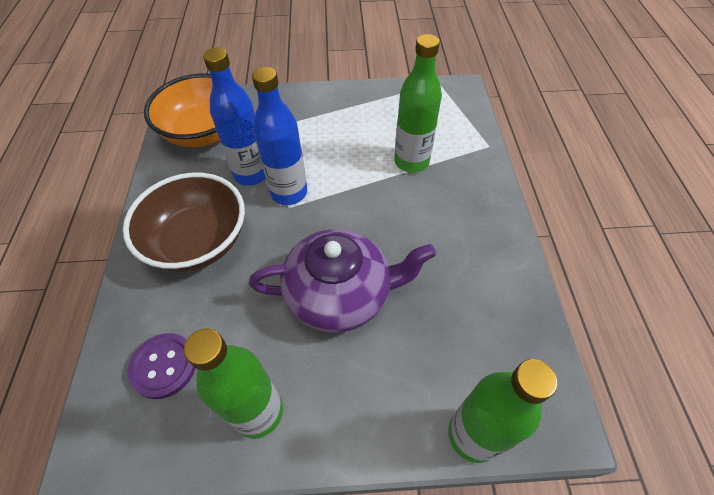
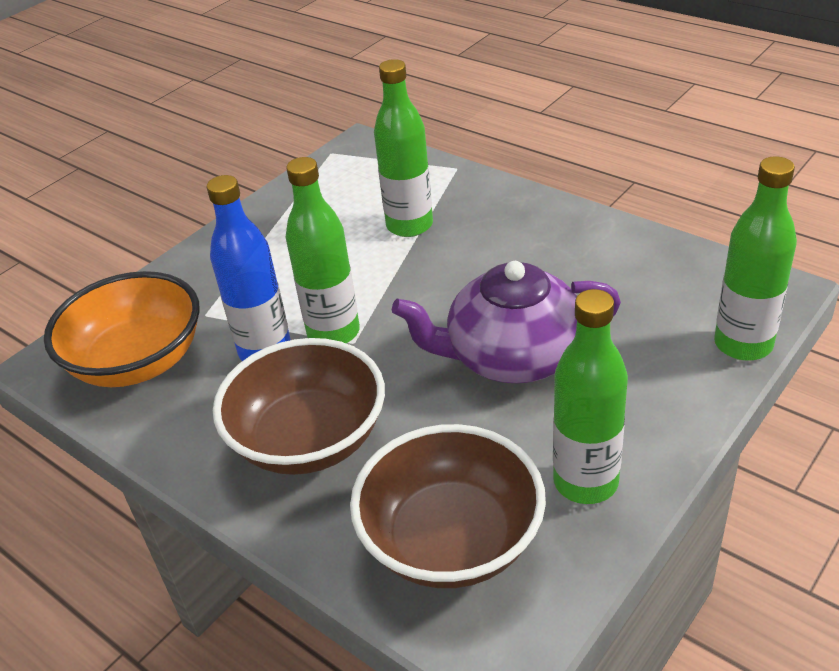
camera: 45 degrees left, 15 degrees down
purple button [128,333,196,399] -> brown bowl [350,424,546,588]
purple teapot [249,229,436,333] -> purple teapot turned 135 degrees counterclockwise [392,261,621,383]
blue bottle [252,67,307,205] -> green bottle [285,157,360,343]

